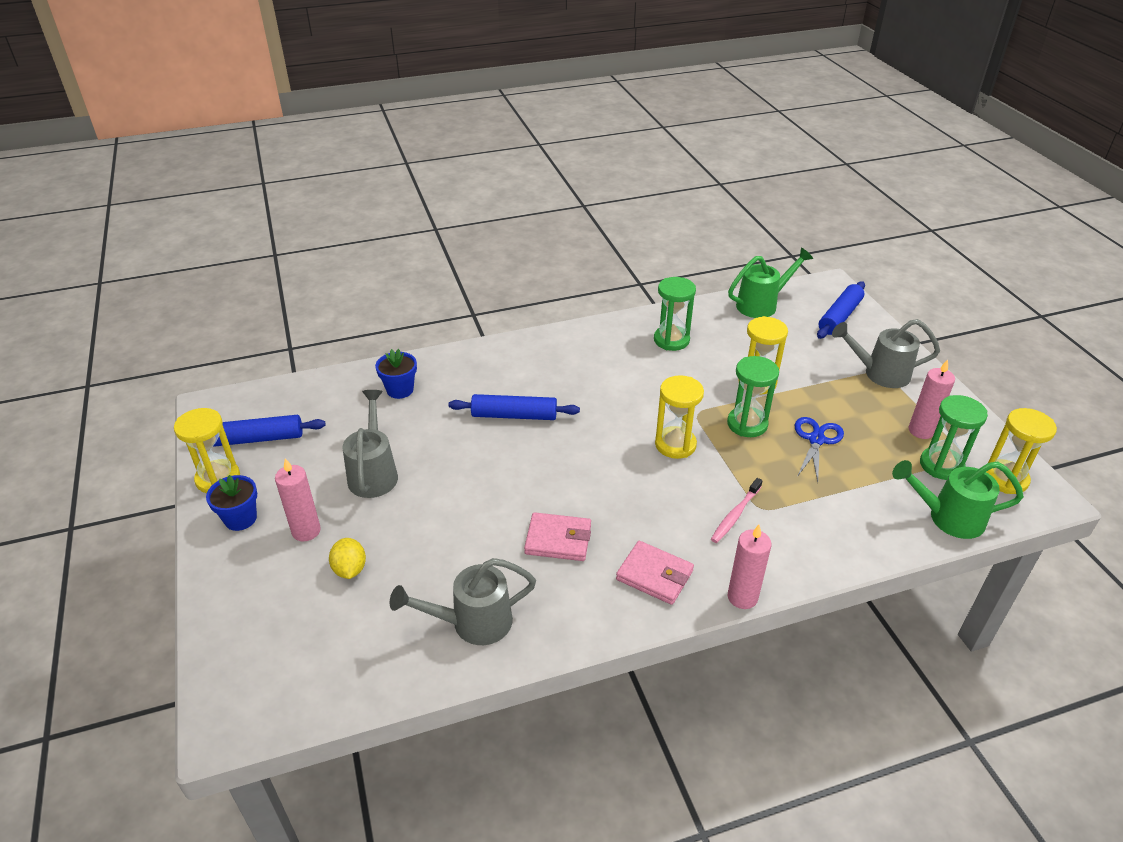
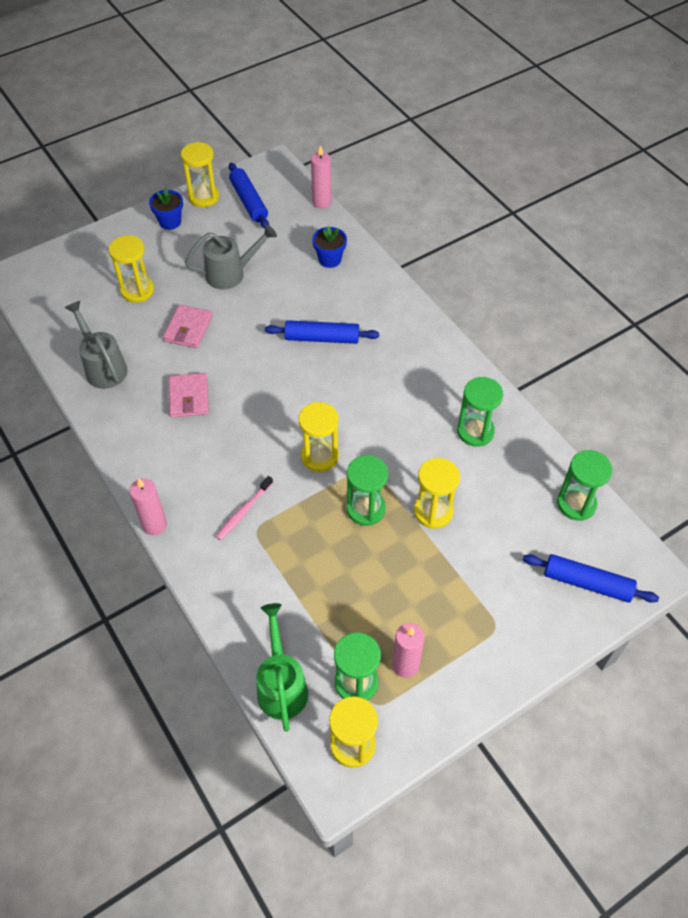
camera: 75 degrees right, 15 degrees up
pink candle [275,458,321,541] -> pink candle moved to [311,145,332,209]
yellow lemon [329,538,366,579] -> yellow hourglass [109,235,154,303]
blue rolling pin [449,394,580,420] -> blue rolling pin turned 75 degrees counterclockwise [265,320,379,344]
pink wallet [616,541,694,605] -> pink wallet moved to [163,305,213,348]
pink toothbrush [711,478,762,543] -> pink toothbrush turned 75 degrees counterclockwise [216,476,273,540]
green watering can [728,248,813,318] -> green hourglass [557,450,613,521]
blue scissors [795,417,844,482] -> none
grey watering can [832,319,940,388] -> none

